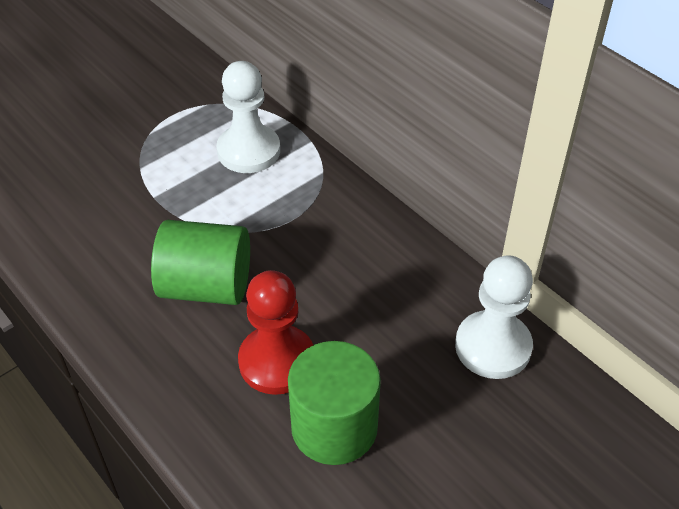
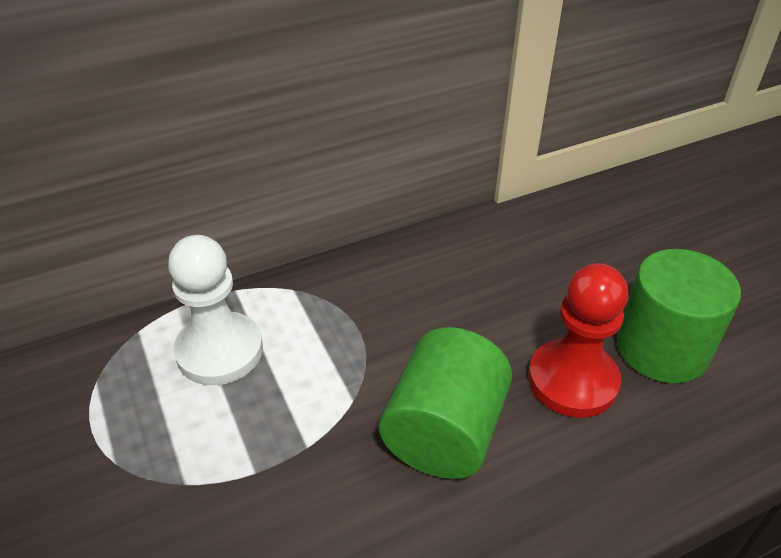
camera: 75 degrees left, 5 degrees down
white pawn [455,255,533,379] -> none

